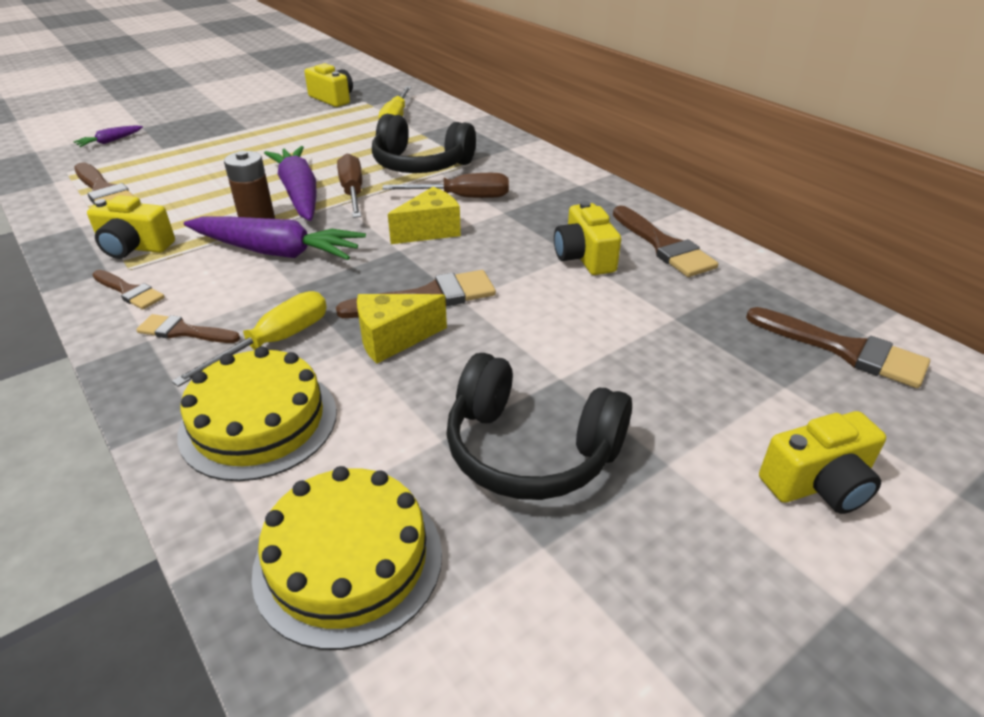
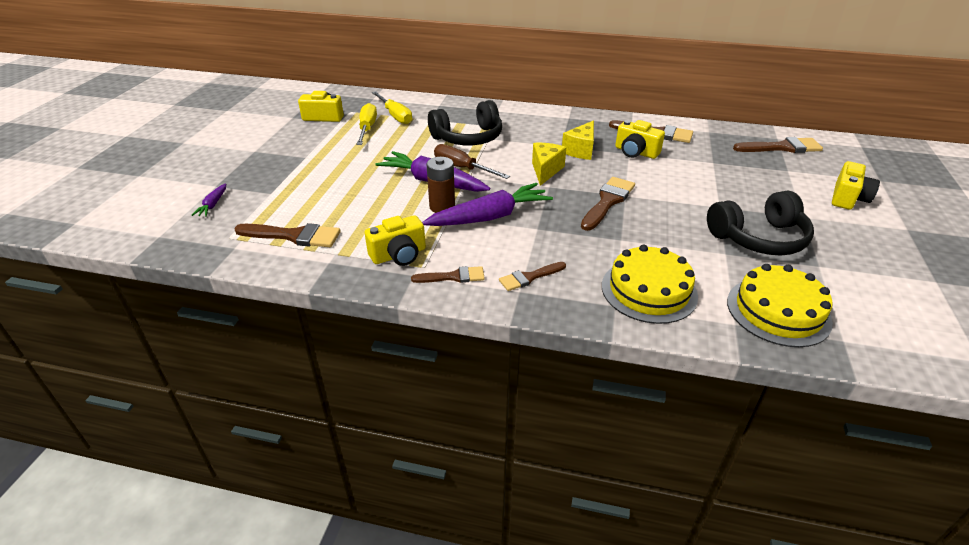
camera: 40 degrees left, 0 degrees up
yellow screwdriver [172,291,327,387] -> yellow screwdriver moved to [357,103,377,145]
yellow cheese [357,294,447,364] -> yellow cheese moved to [562,120,594,160]
brown screwdriver [382,173,509,198] -> none

